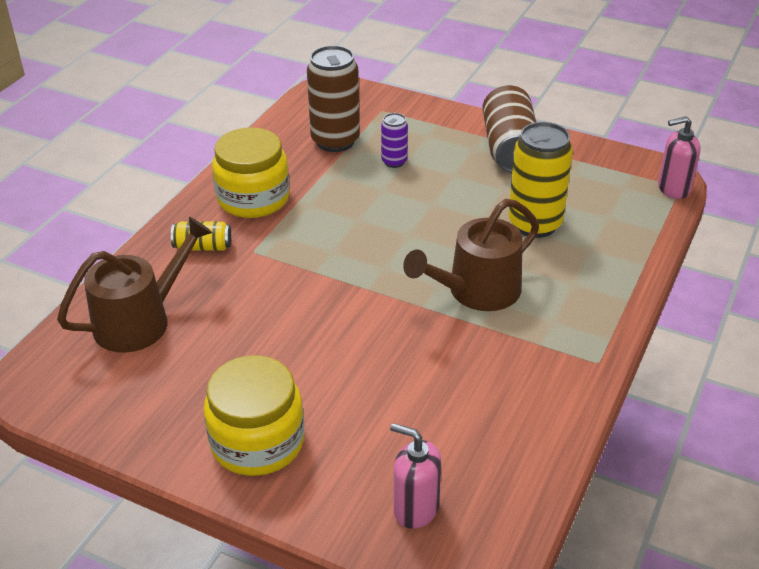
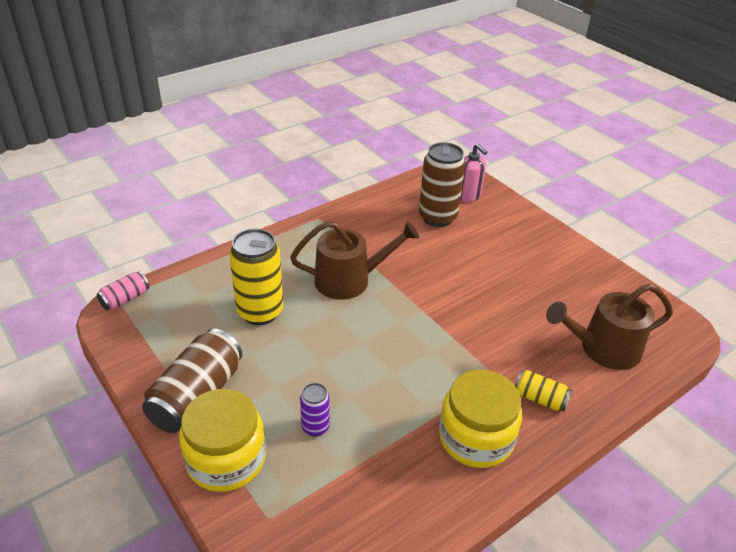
camera: 155 degrees left, 0 degrees up
yellow jar [204,355,304,476] -> yellow jar moved to [179,389,266,492]
brown can [307,45,360,152] -> brown can moved to [419,142,466,227]
pink soap dispenser [658,116,701,199] -> pink can [97,271,150,310]

